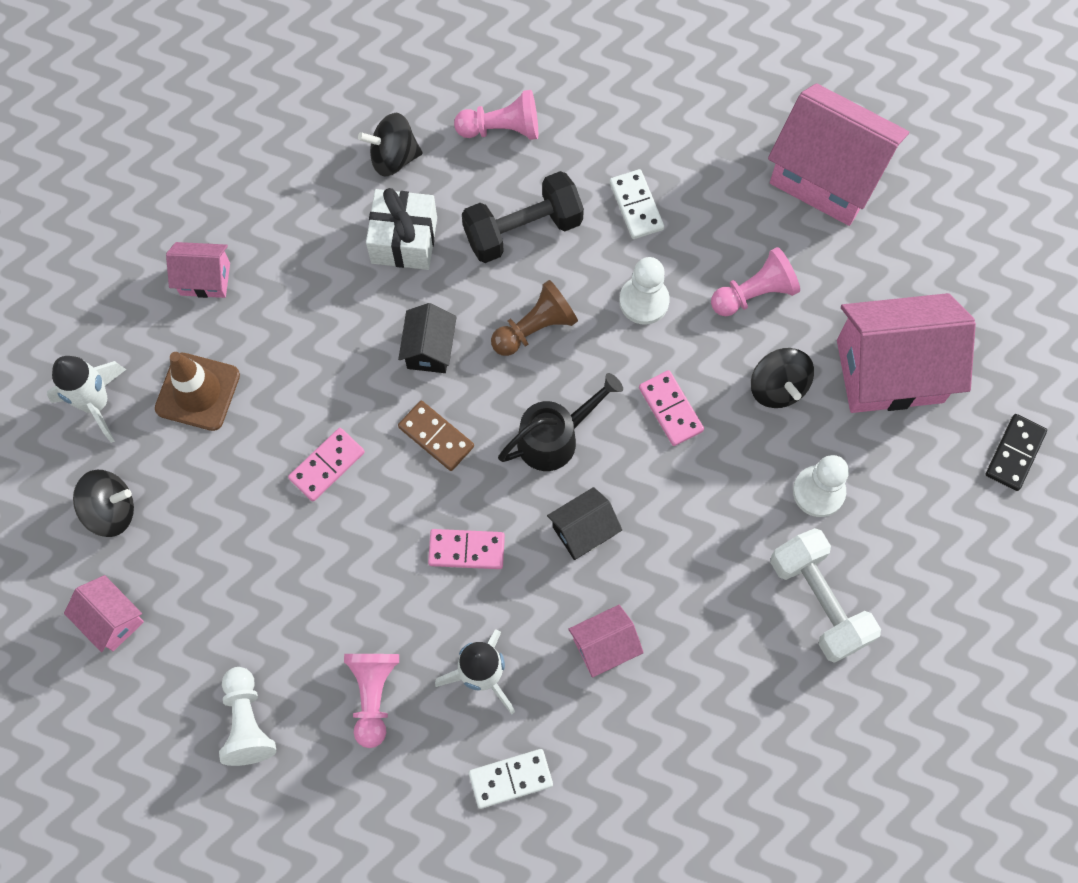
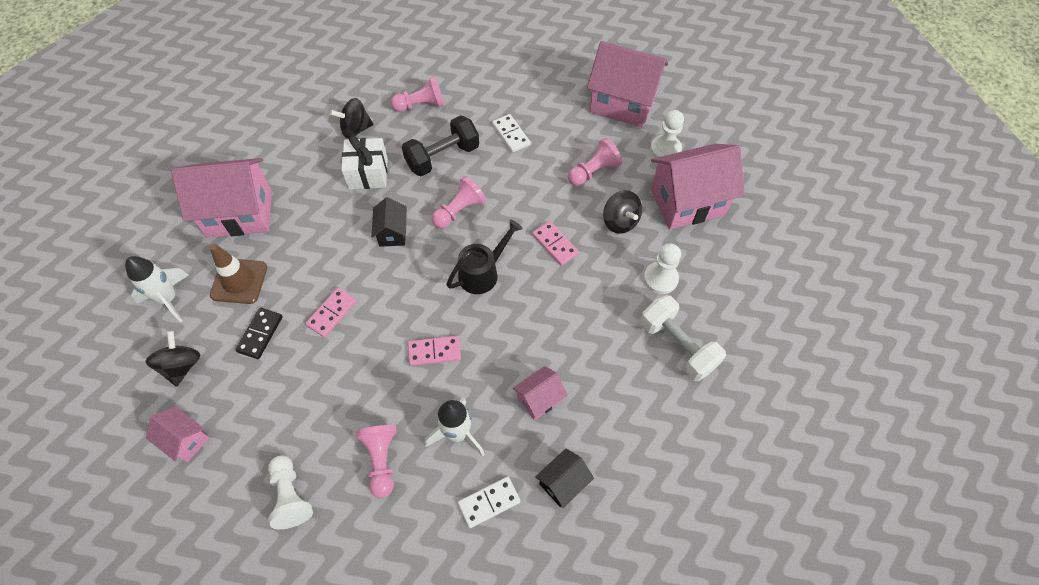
camera: 10 degrees left, 10 degrees down
black spinning top [73,470,134,537] -> black spinning top turned 75 degrees counterclockwise [145,331,201,387]
pink house [166,242,230,298] -> pink house [171,158,272,238], size x2.03
brown domino [398,401,474,471] -> none
brown pawn [491,280,578,356] -> pink pawn [431,176,486,228]
black house [547,487,622,560] -> black house moved to [535,449,594,508]
white pawn [619,257,670,324] -> white pawn moved to [650,110,684,158]
black domino [986,414,1047,491] -> black domino moved to [236,308,283,359]

